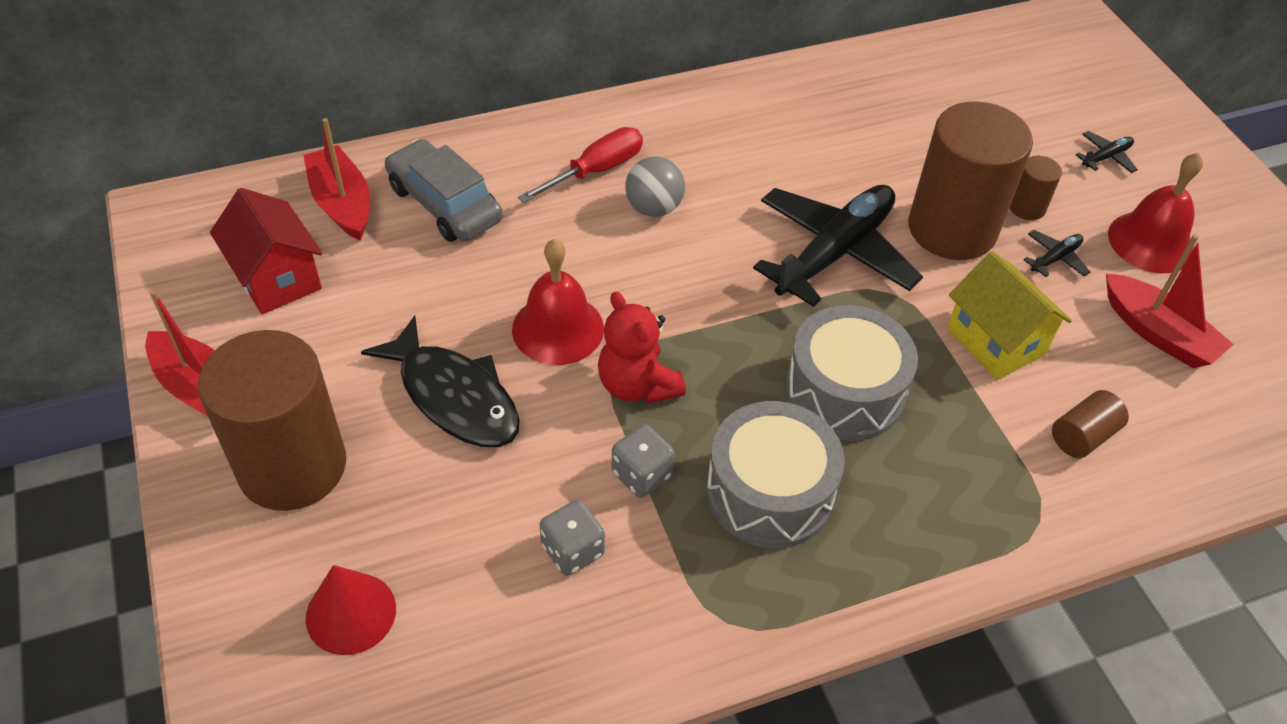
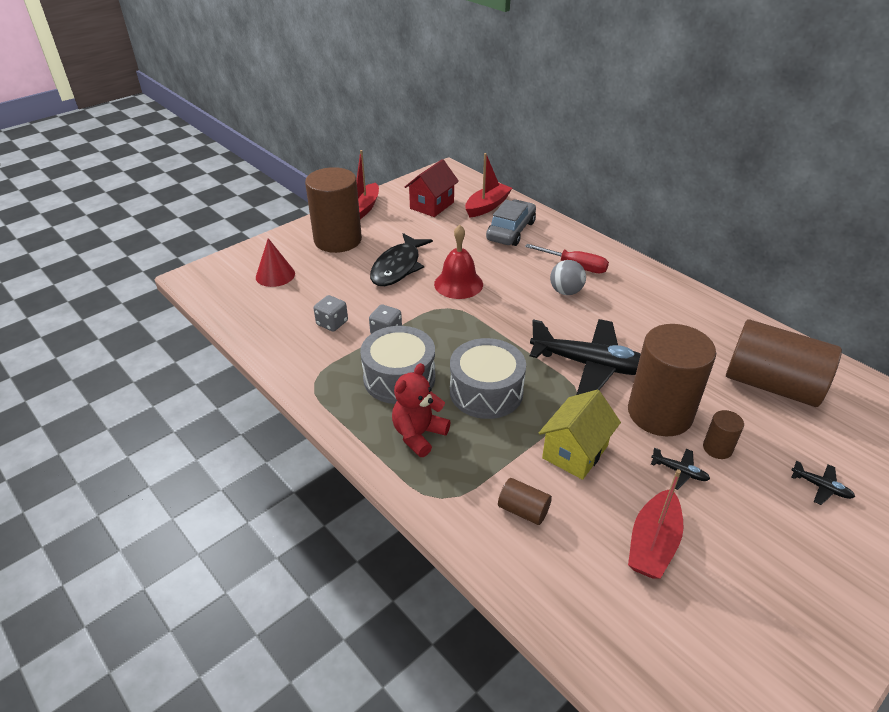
camera: 70 degrees right, 10 degrees down
red teddy bear [598,292,686,404] -> red teddy bear moved to [392,363,451,457]
red bell [1108,153,1203,273] -> none
none -> brown cylinder [726,319,842,407]

